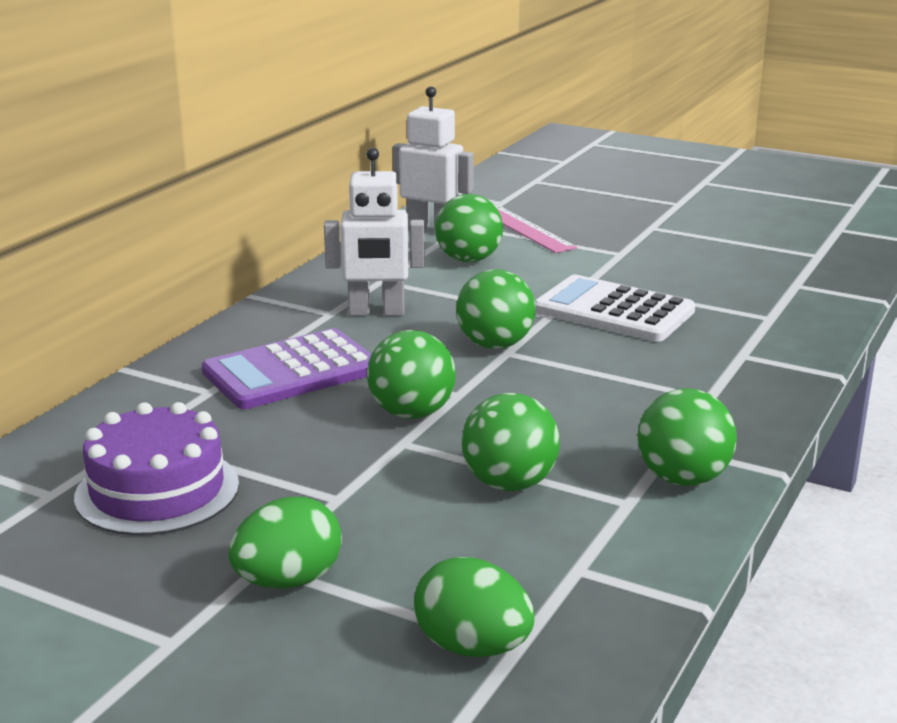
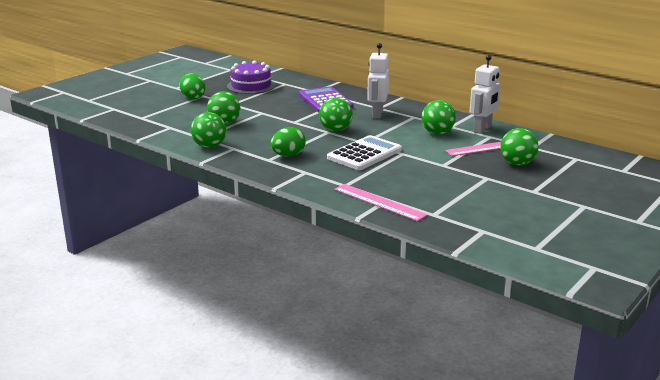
camera: 100 degrees right, 0 degrees up
green ball [367,330,456,419] -> green ball moved to [500,128,539,166]
green egg [414,557,534,657] -> green egg moved to [271,127,306,156]
none -> pink ruler [334,184,427,221]

